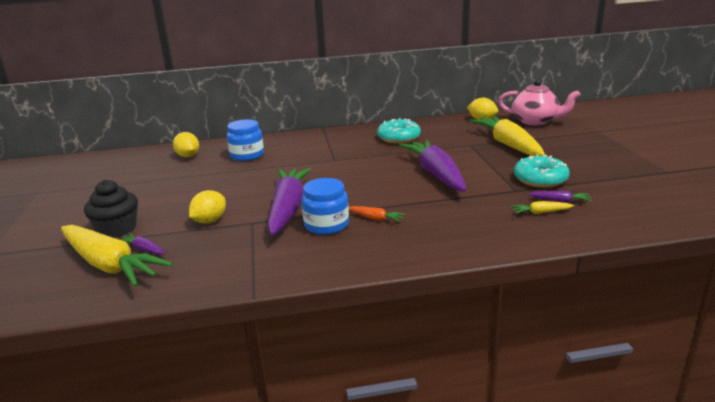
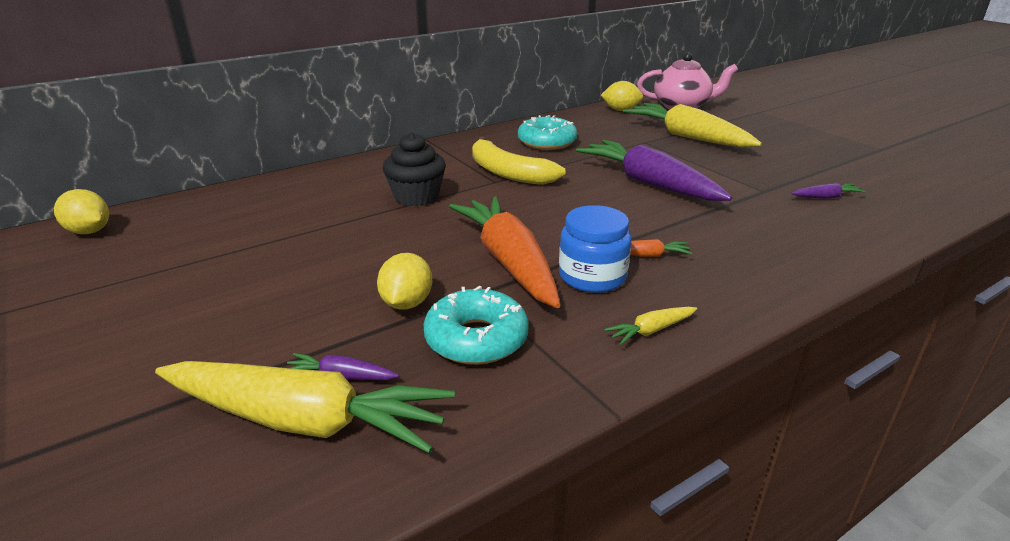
camera: 25 degrees left, 5 degrees up
black cupcake [84,180,138,238] -> black cupcake moved to [383,133,446,206]
yellow lemon [173,132,199,157] -> yellow lemon moved to [54,189,109,234]
blue jar [227,119,264,161] -> none
purple carrot [267,168,311,236] -> orange carrot [449,196,560,308]
yellow carrot [511,201,574,214] -> yellow carrot moved to [604,307,697,345]
turquoise donut [514,154,570,188] -> turquoise donut moved to [423,286,529,365]
none -> yellow banana [472,137,566,185]

